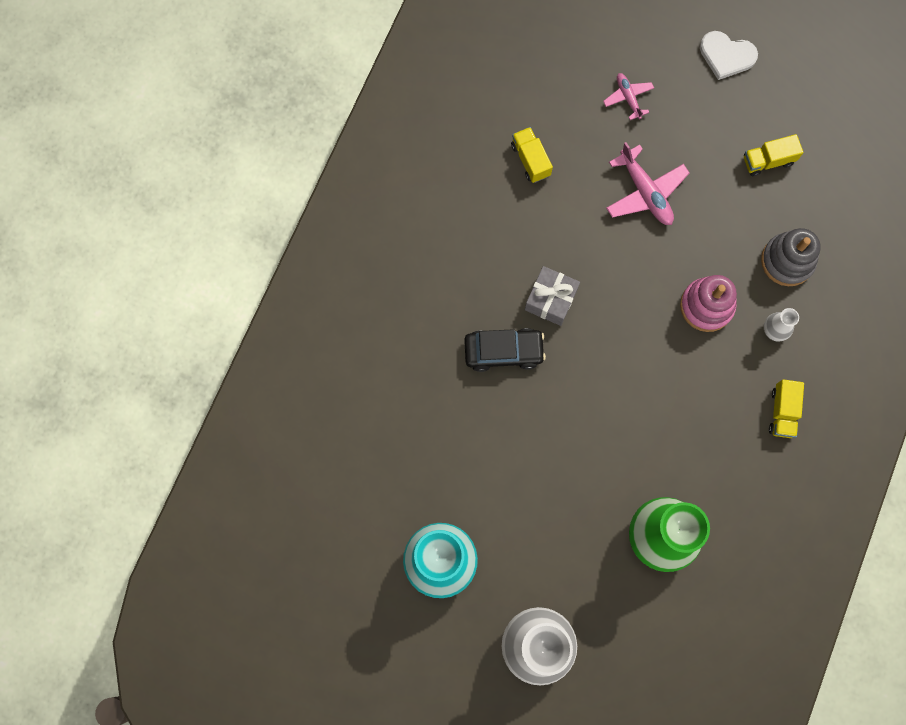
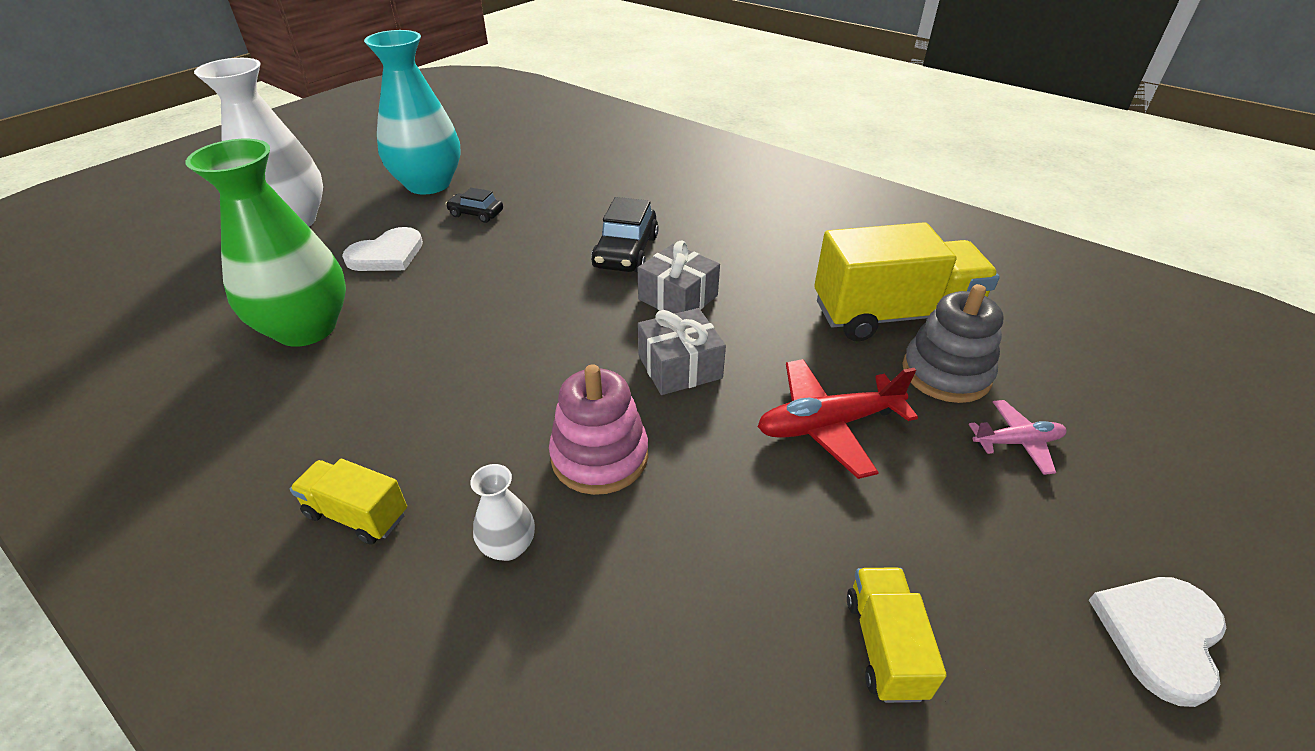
camera: 105 degrees right, 35 degrees down
yellow truck [511,127,553,183] -> yellow truck [814,222,1000,342], size x2.03
pink plane [606,142,690,225] -> red plane [758,359,918,479]
grey stacking toy [761,228,821,286] -> grey stacking toy moved to [902,284,1004,403]
none -> white heart [342,227,423,271]
none -> black car [446,188,503,223]
none -> grey gift [638,308,726,395]

